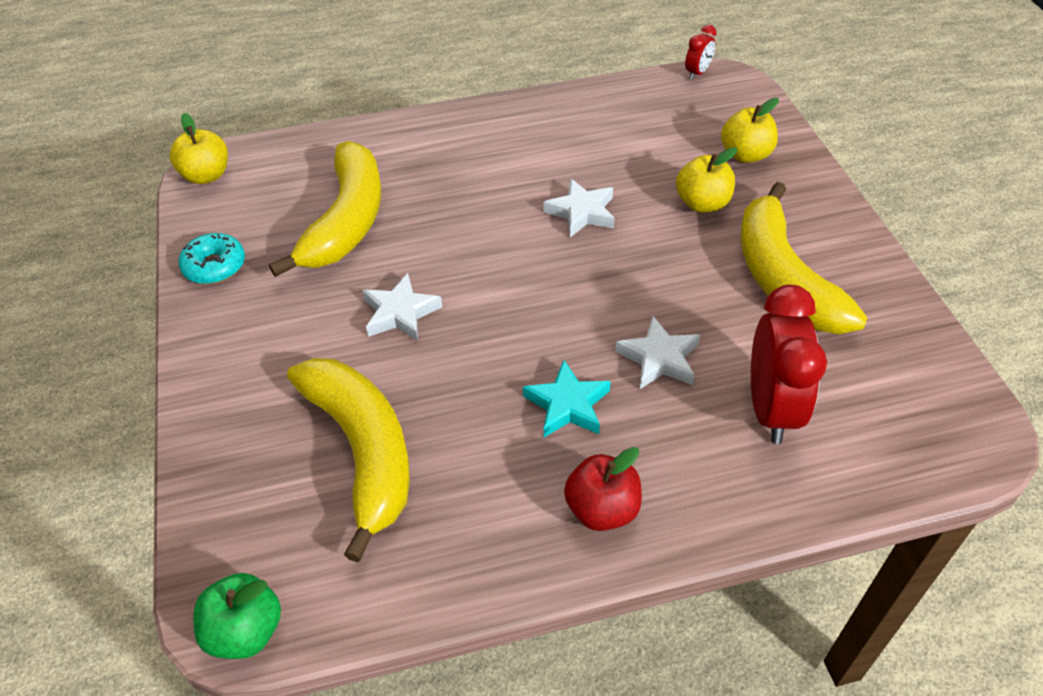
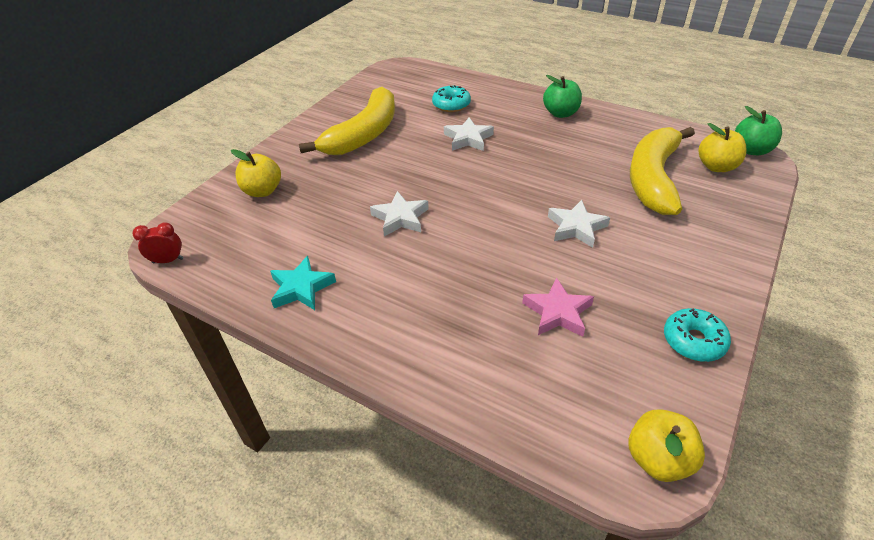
camera: 135 degrees left, 5 degrees down
yellow banana [269,141,381,277] -> pink star [522,277,594,337]
turquoise star [523,360,611,437] -> turquoise star moved to [270,256,336,310]
red apple [564,447,642,531] -> green apple [543,75,582,118]
yellow apple [676,147,737,213] -> yellow apple moved to [698,123,746,172]
red clock [751,285,827,444] -> turquoise donut [432,85,471,112]

